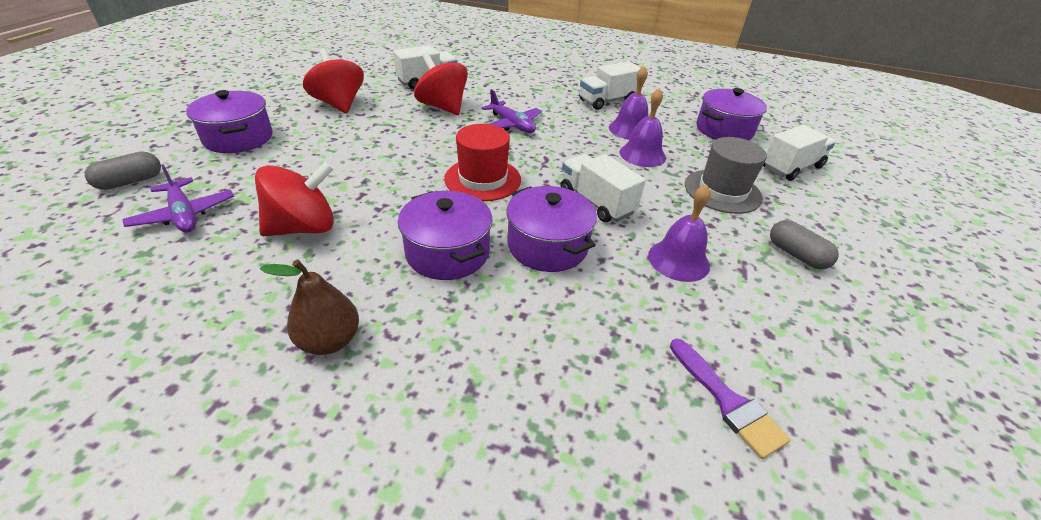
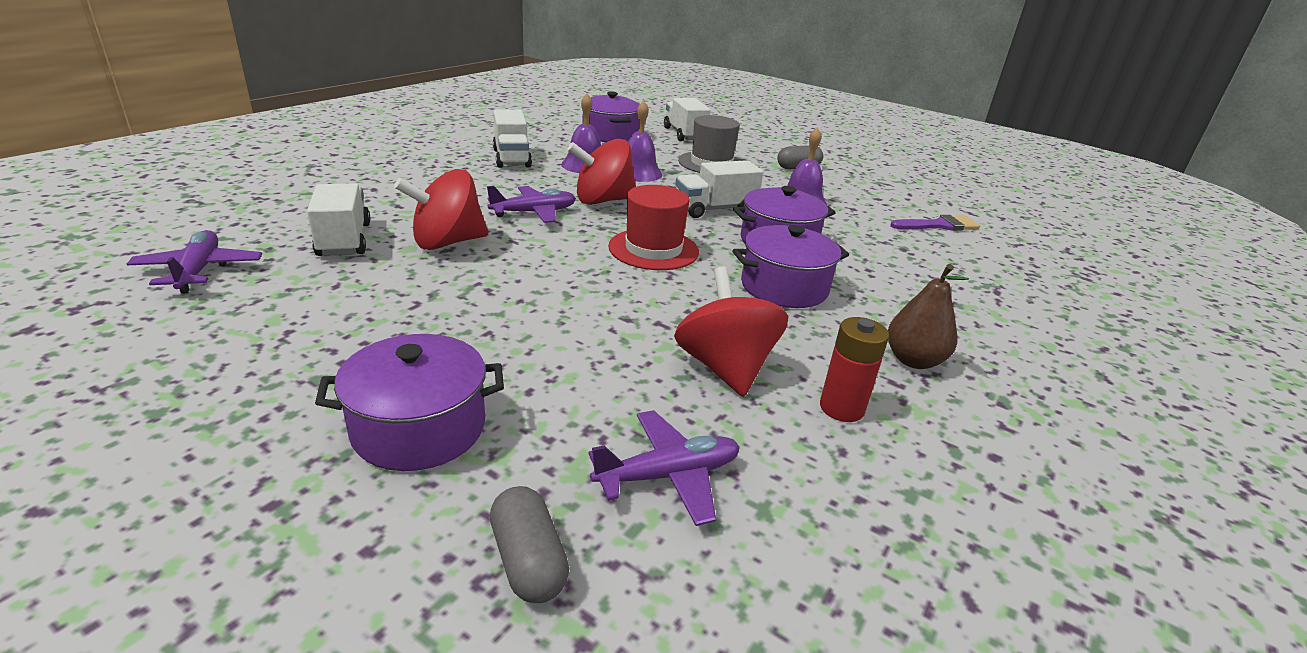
camera: 75 degrees left, 10 degrees down
red spinning top [303,48,364,114] -> red spinning top moved to [567,139,636,205]
none -> purple plane [127,230,262,294]
none -> red battery [820,317,889,422]

